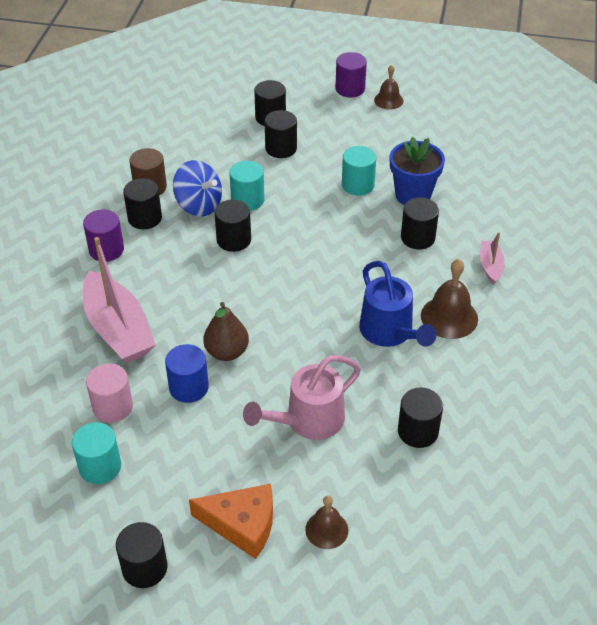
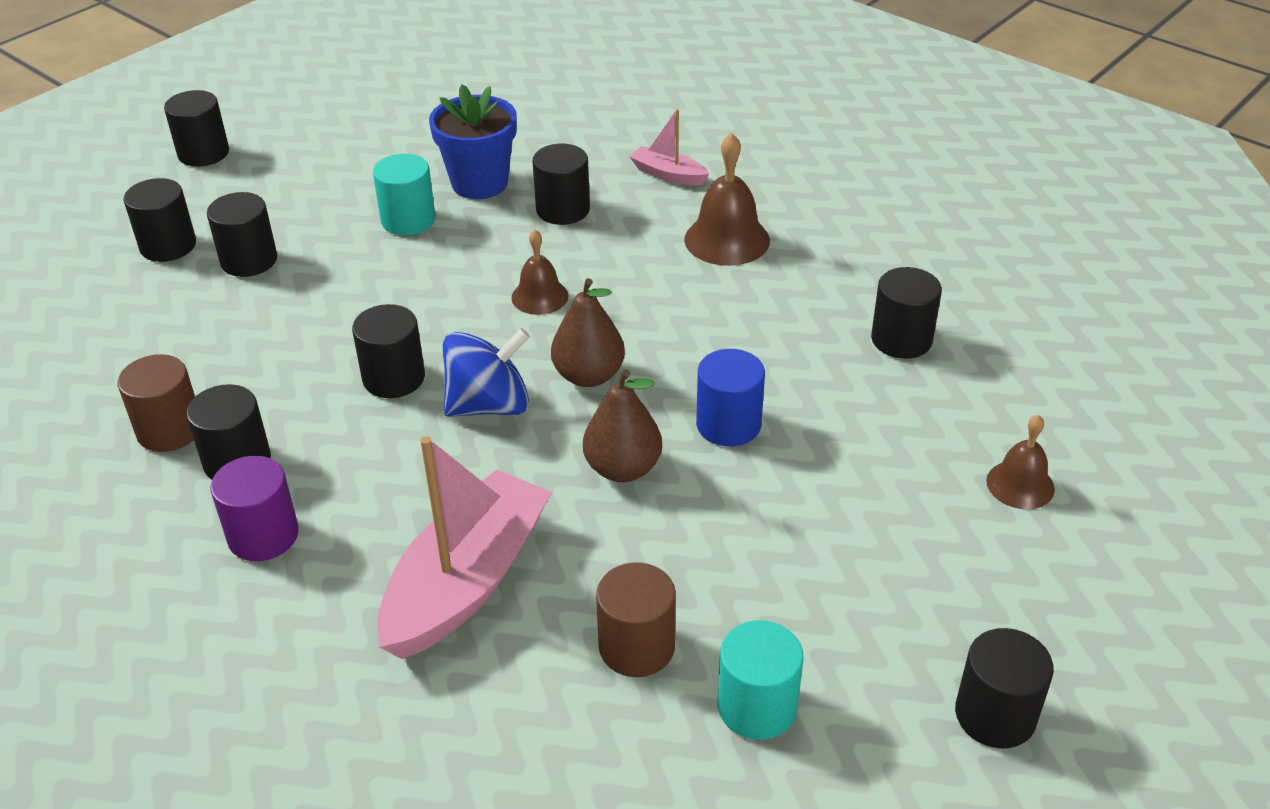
camera: 60 degrees left, 5 degrees down
pink boat [83,237,156,363] -> pink boat turned 60 degrees counterclockwise [377,436,552,659]
pink cylinder [86,363,133,423] -> brown cylinder [596,562,676,677]
blue cylinder [165,344,209,403] -> blue cylinder moved to [696,349,765,447]
blue spinning top [173,160,222,217] -> blue spinning top moved to [443,328,530,417]
orange cheese [189,484,273,559] -> none
turquoise cylinder [229,161,264,211] -> none
pink watering can [243,355,361,440] -> none
purple cylinder [335,52,367,98] -> black cylinder [164,90,229,167]
blue watering can [359,261,437,347] -> none
brown bell [374,65,404,110] -> brown bell moved to [511,230,568,315]
none -> brown pear [551,278,625,387]

